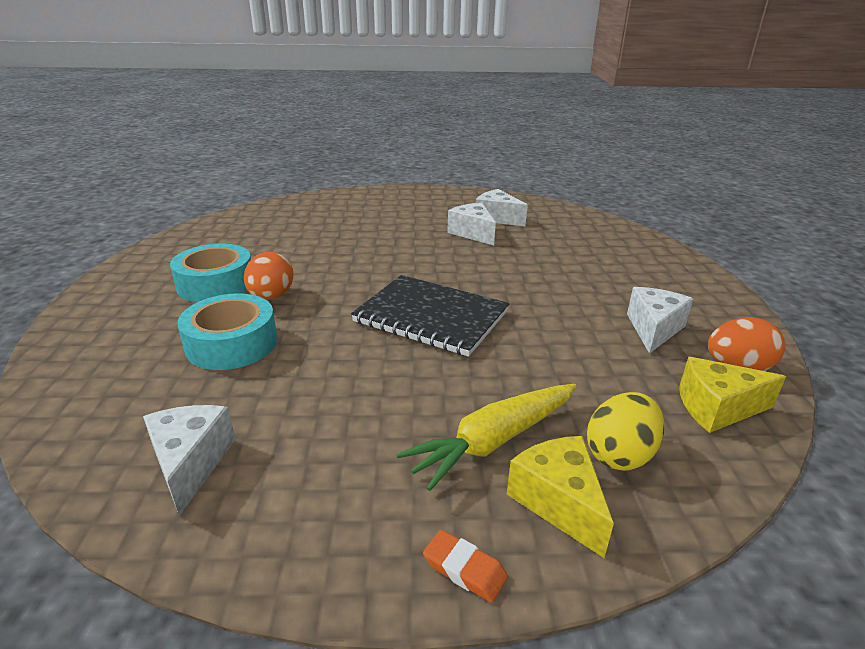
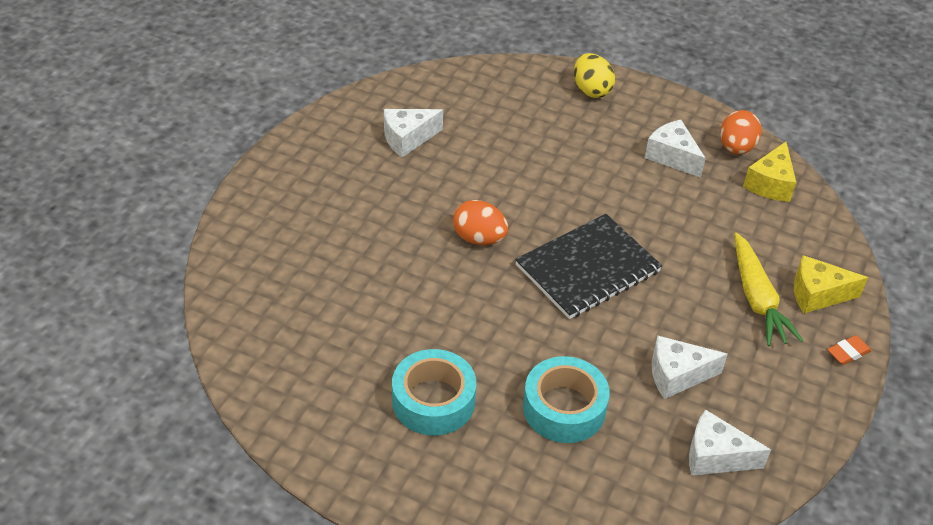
camera: 65 degrees left, 15 degrees up
orange egg [244,252,293,300] -> orange egg moved to [453,200,508,245]
white cheese [447,203,496,245] -> white cheese moved to [652,336,728,399]
yellow egg [587,392,664,471] -> yellow egg moved to [574,53,615,98]

